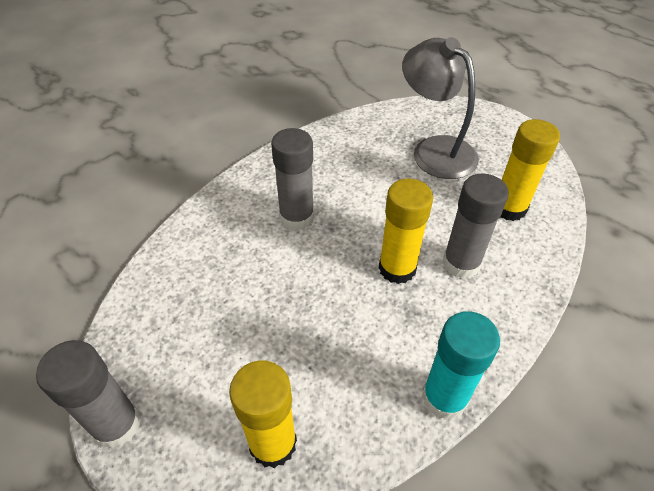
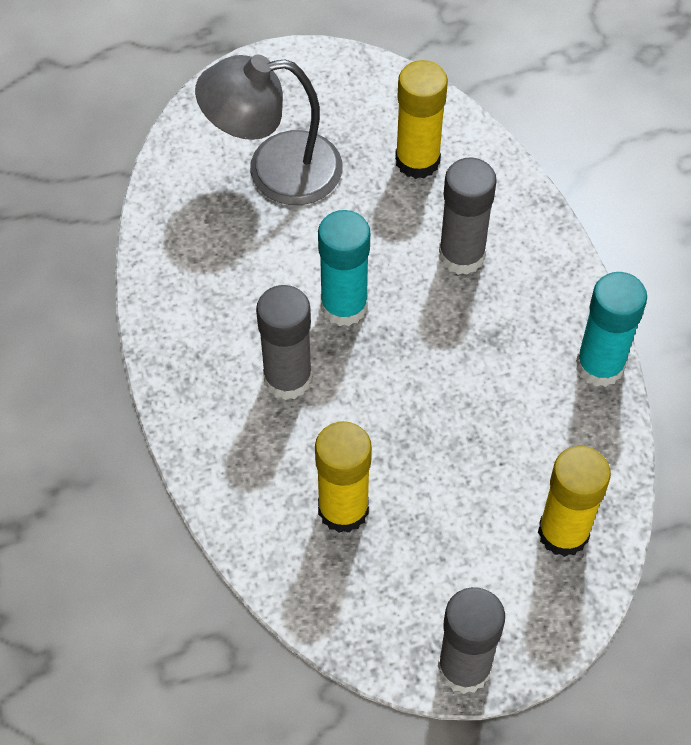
camera: 60 degrees left, 10 degrees up
yellow glue stick [379,178,433,284] -> yellow glue stick moved to [315,421,372,533]
none -> turquoise glue stick [318,210,370,326]

